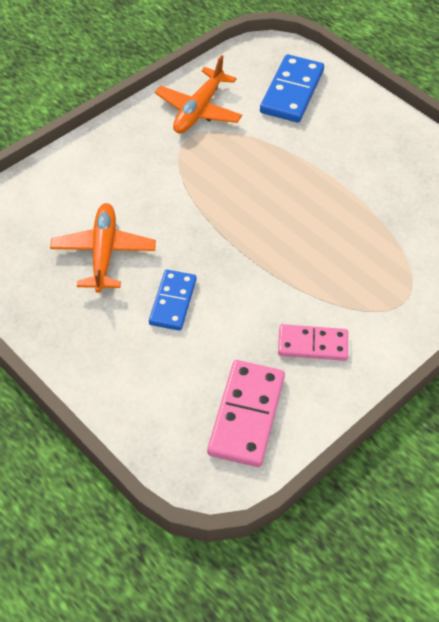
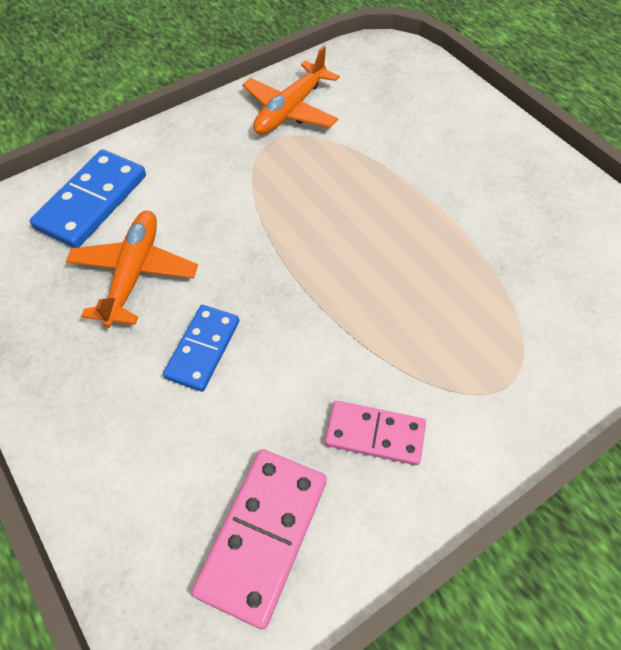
camera: 10 degrees right, 5 degrees up
blue domino [260,54,324,123] -> blue domino moved to [30,149,146,248]

